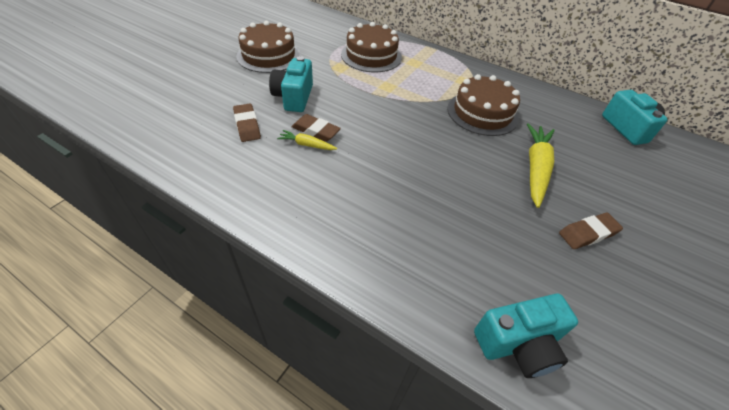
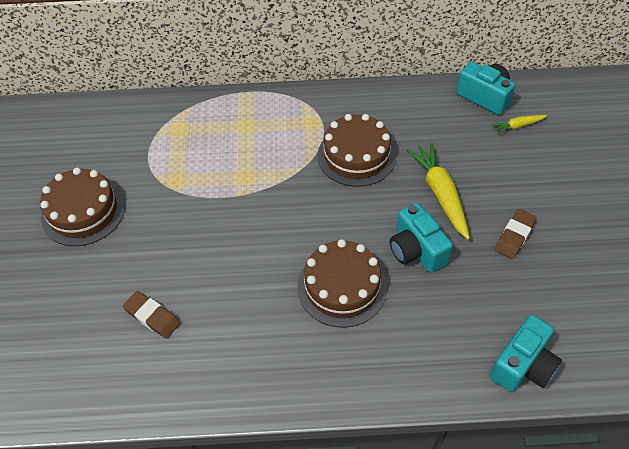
camera: 30 degrees left, 5 degrees up
turquoise camera [269,56,313,112] -> turquoise camera moved to [390,203,453,273]
yellow carrot [277,130,337,150] -> yellow carrot moved to [491,115,547,135]
brown eraser [292,114,341,142] -> none
brown cake [341,22,402,72] -> brown cake moved to [297,239,387,328]

